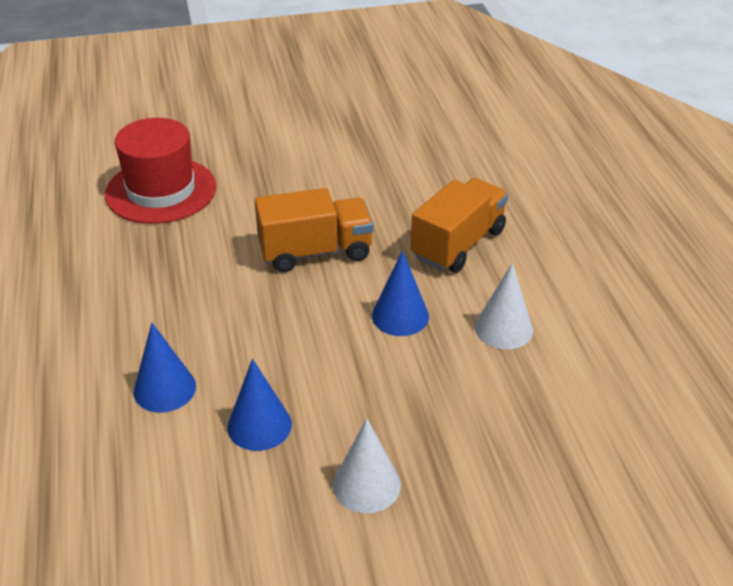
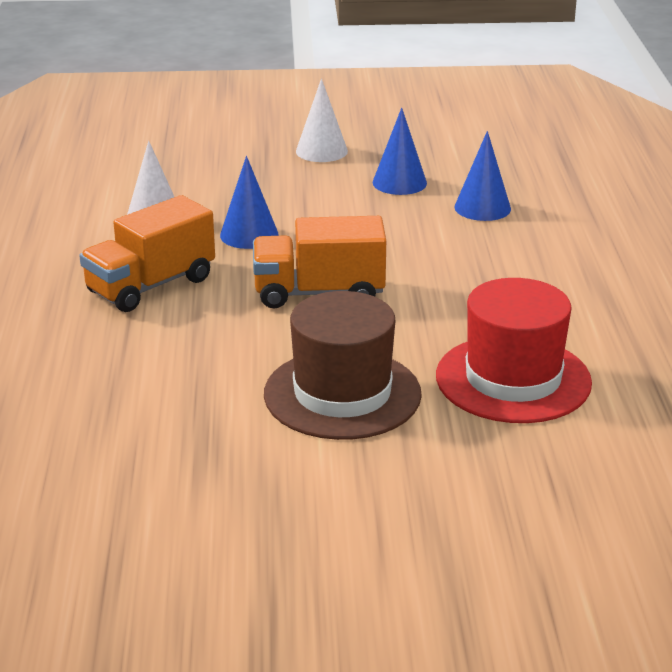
camera: 170 degrees left, 10 degrees down
none -> brown hat [264,291,422,440]

